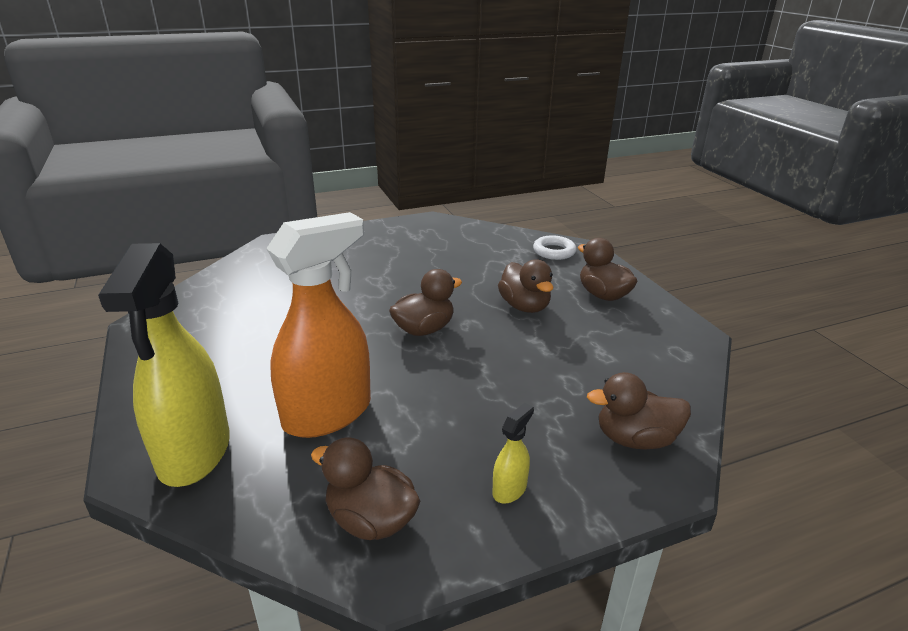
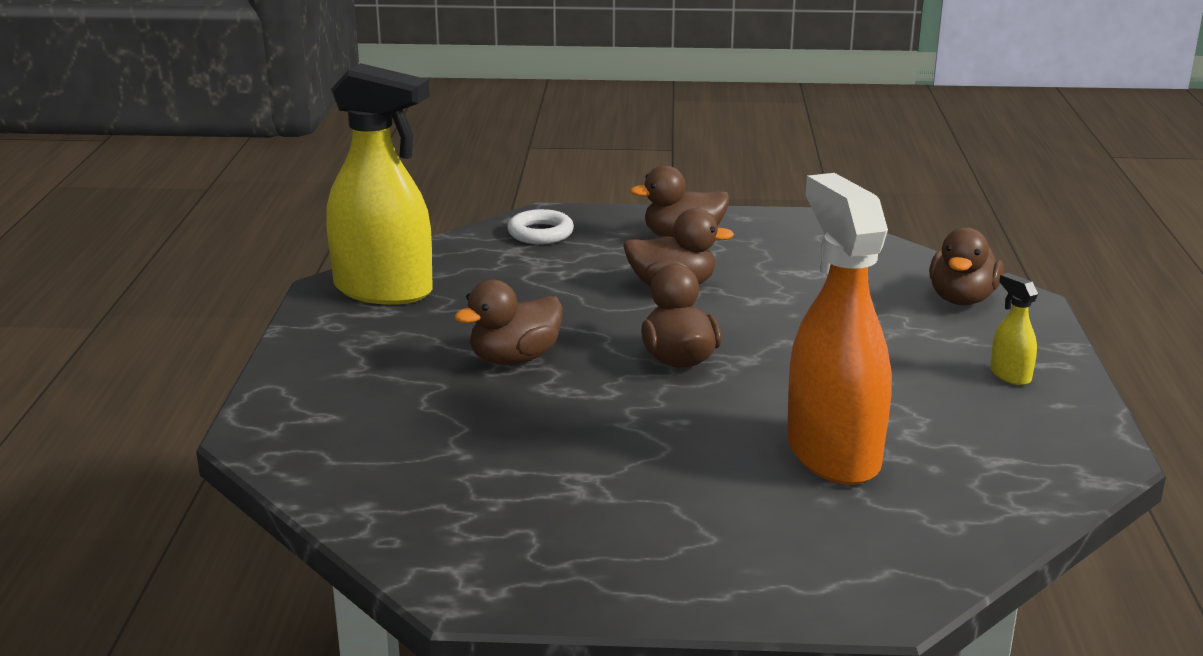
camera: 65 degrees left, 5 degrees down
yellow spray bottle [98,243,230,487] -> yellow spray bottle moved to [326,63,433,305]
brown duck [311,437,421,540] -> brown duck moved to [454,279,563,365]

